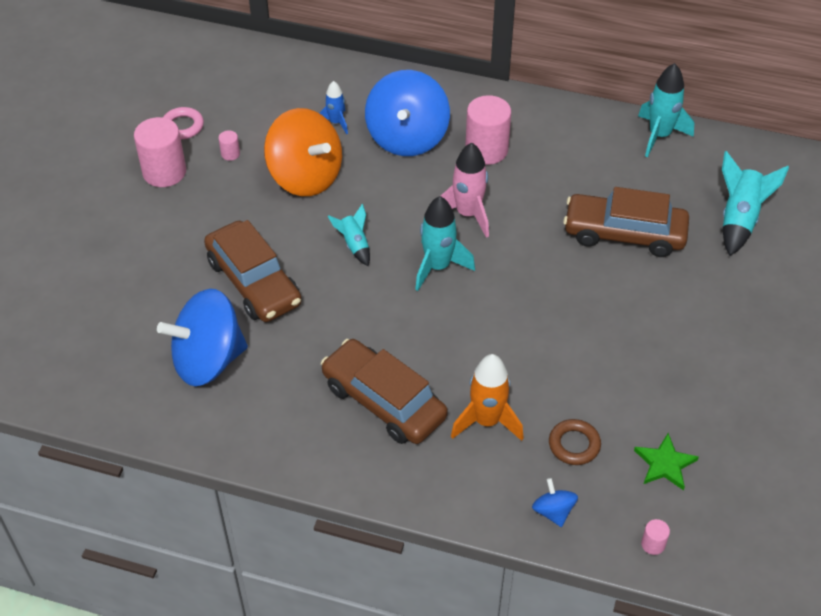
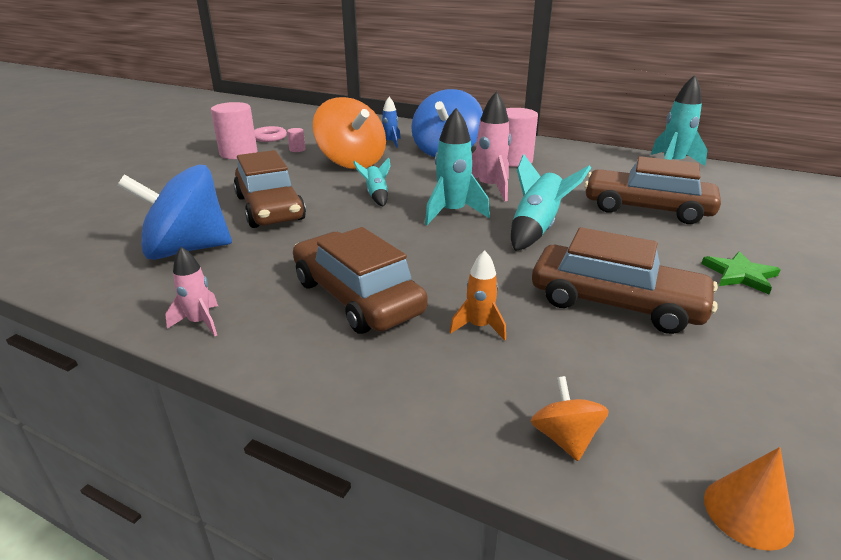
camera: 10 degrees right, 20 degrees down
orange rocket [451,354,524,441] -> orange rocket [450,250,506,340], size x0.59
blue spinning top [532,478,578,527] -> orange spinning top [531,376,609,461]
brown ring [549,419,601,465] -> none
green star [634,433,699,490] -> green star moved to [701,251,781,294]
pink cylinder [641,519,670,555] -> orange cone [704,447,794,551]
turquoise rocket [722,151,789,256] -> turquoise rocket moved to [511,154,591,251]
none -> pink rocket [165,247,218,336]
none -> brown car [532,227,718,334]

